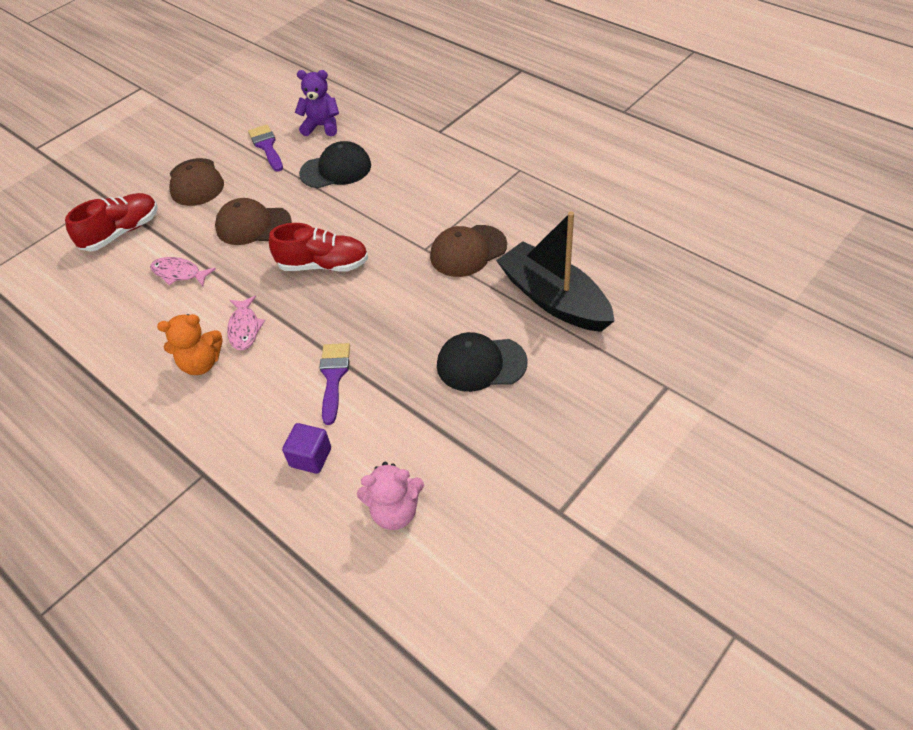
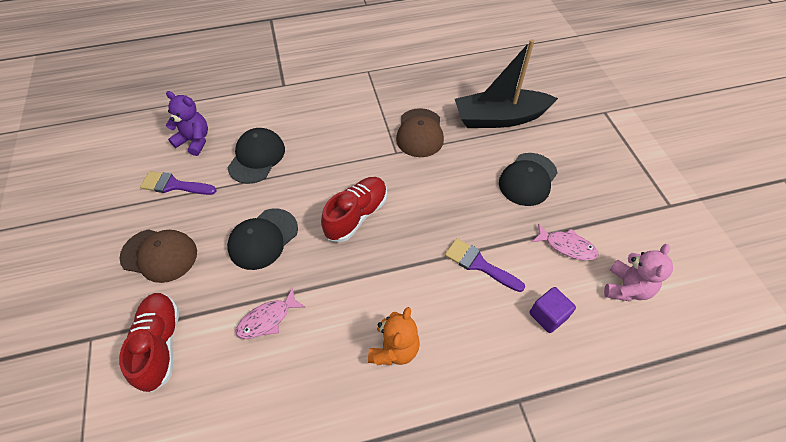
camera: 60 degrees left, 5 degrees up
brown cap [215,198,292,245] -> black cap [227,209,298,270]
pink fish [227,296,265,350] -> pink fish moved to [532,223,598,260]
purple teddy bear [295,70,339,136] -> purple teddy bear turned 75 degrees clockwise [166,91,208,156]

